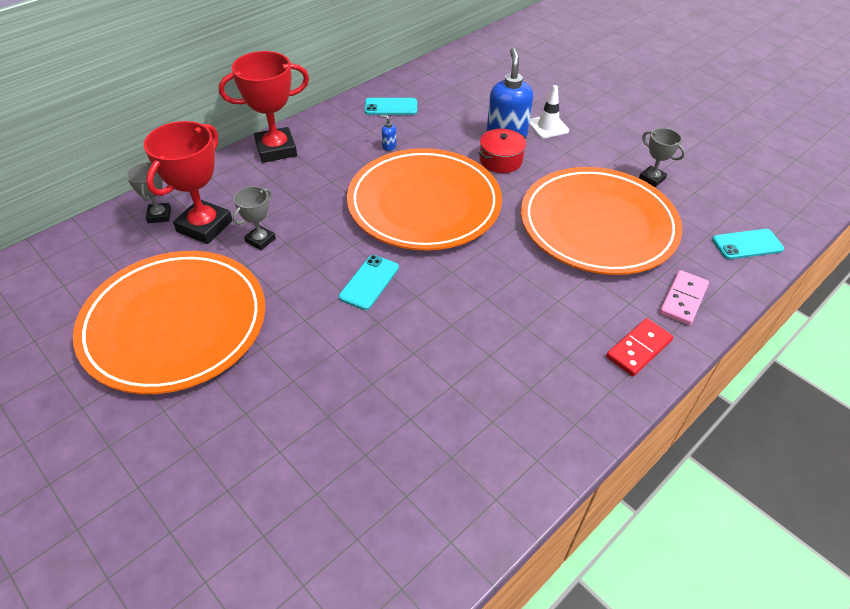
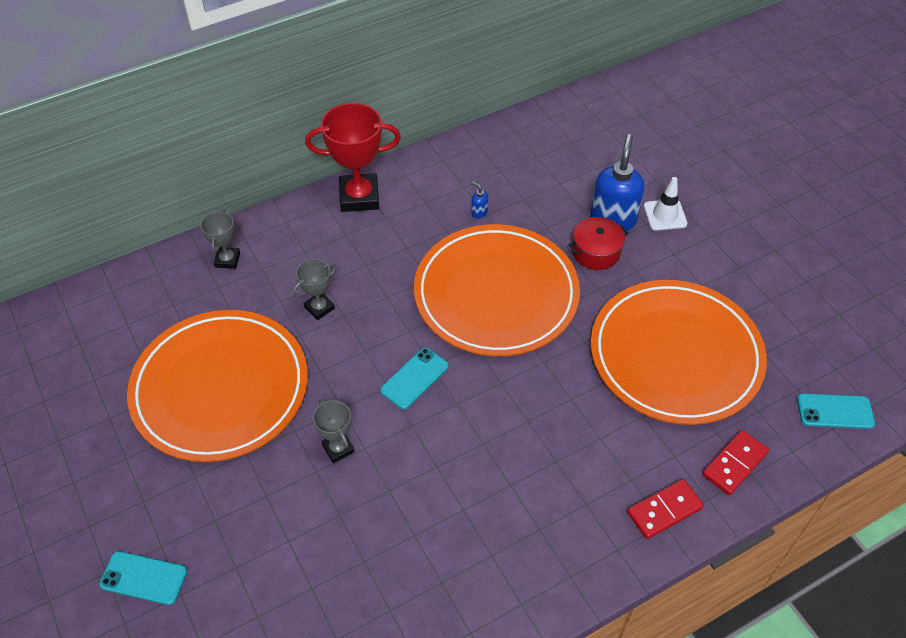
camera: 15 degrees right, 5 degrees up
red trophy [144,121,232,244] -> none
turquoise phone [365,98,417,115] -> turquoise phone moved to [99,551,187,605]
grey trophy [639,128,685,187] -> grey trophy moved to [313,400,355,463]
pink domino [660,270,709,325] -> red domino [702,430,769,495]

